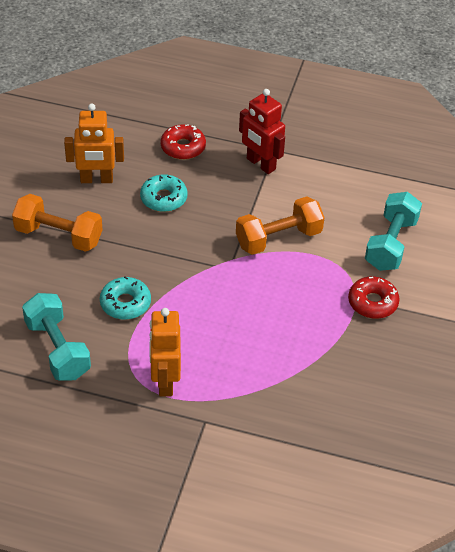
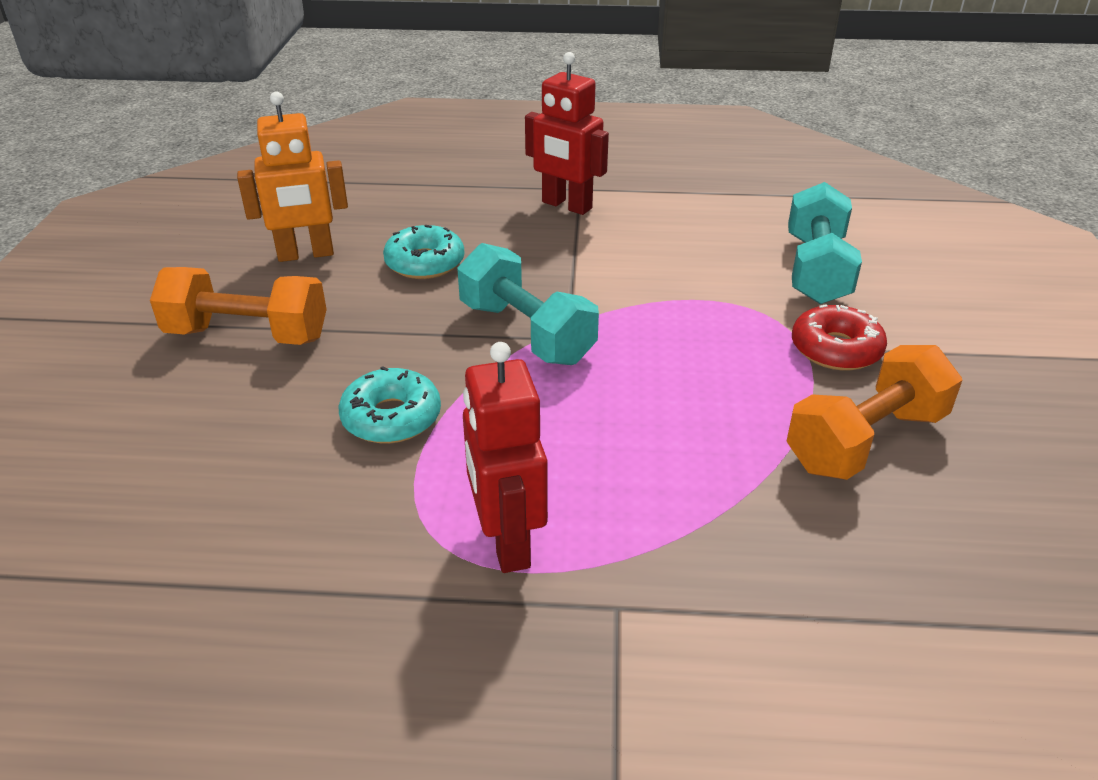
camera: 10 degrees left, 10 degrees down
turquoise dumbbell [22,293,91,381] -> turquoise dumbbell moved to [458,243,599,365]
orange robot [150,308,181,397] -> red robot [463,342,548,573]
red donut [161,124,206,160] -> none
orange dumbbell [236,196,325,255] -> orange dumbbell moved to [786,345,962,480]

